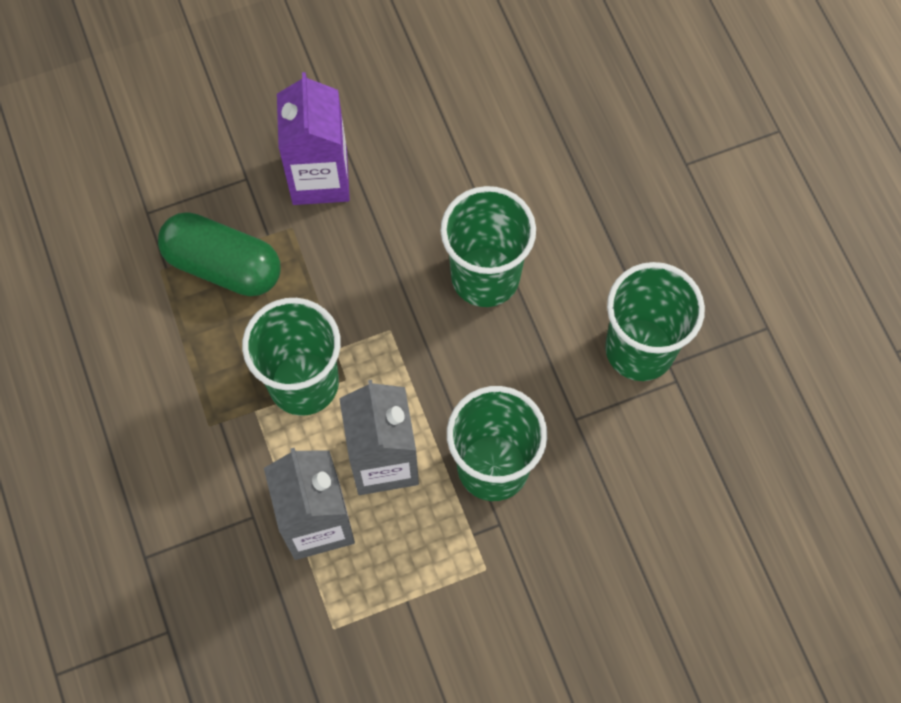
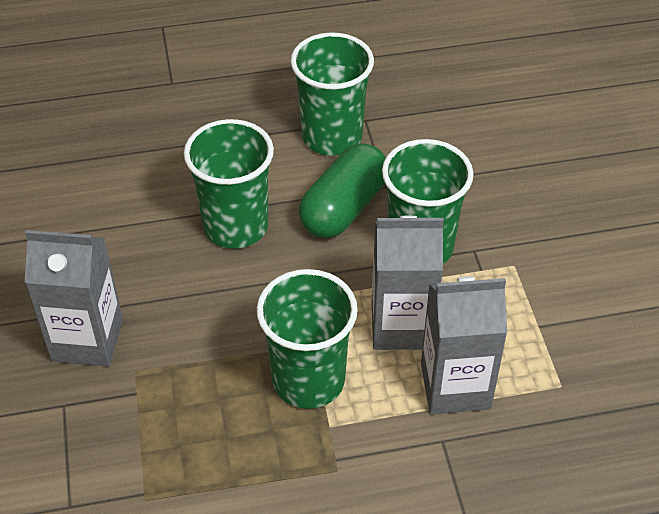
camera: 80 degrees left, 20 degrees down
green capsule [158,212,280,296] -> green capsule moved to [298,143,386,238]
purple carton [277,72,350,205] -> grey carton [25,230,123,367]

